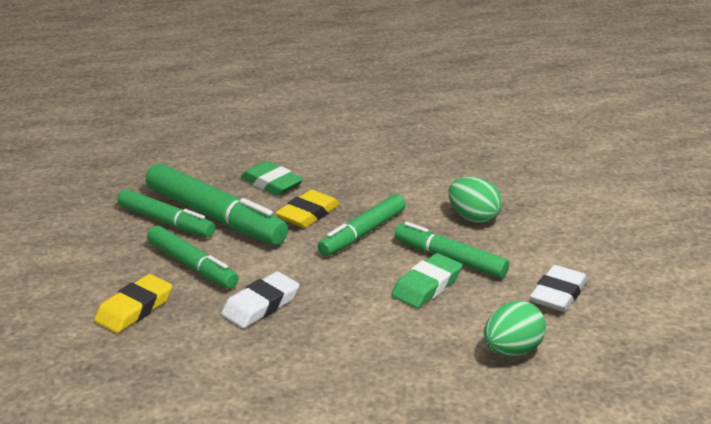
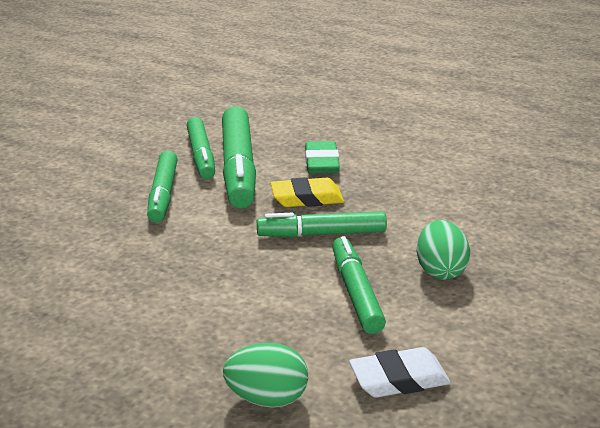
camera: 45 degrees right, 0 degrees up
yellow eraser [94,274,172,333] -> none
white eraser [221,272,299,328] -> none
green eraser [392,253,463,308] -> none

